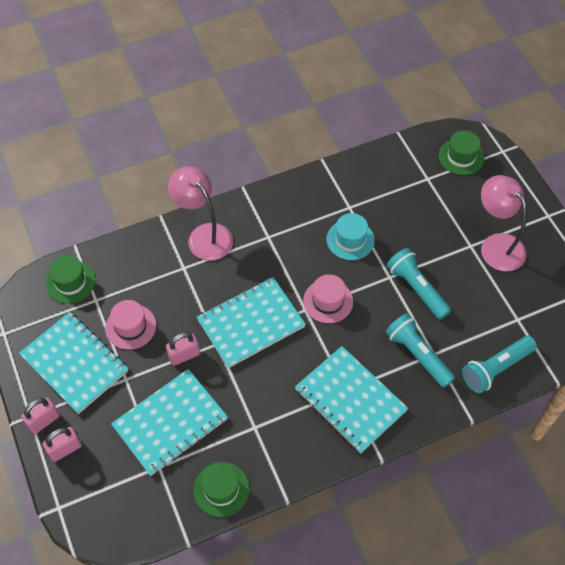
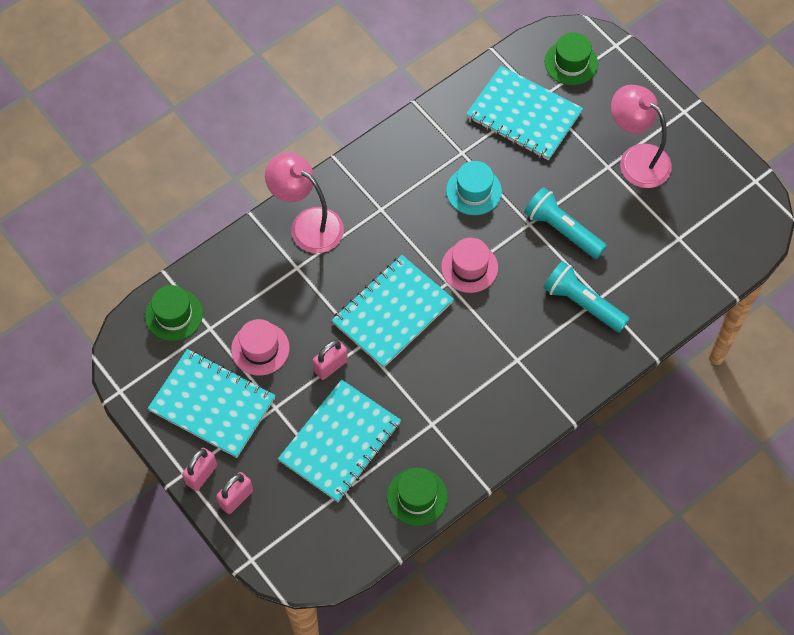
camera: 15 degrees left, 5 degrees up
turquoise notebook [295,346,408,453] -> turquoise notebook moved to [466,66,583,160]
turquoise flashlight [462,336,537,393] -> none

